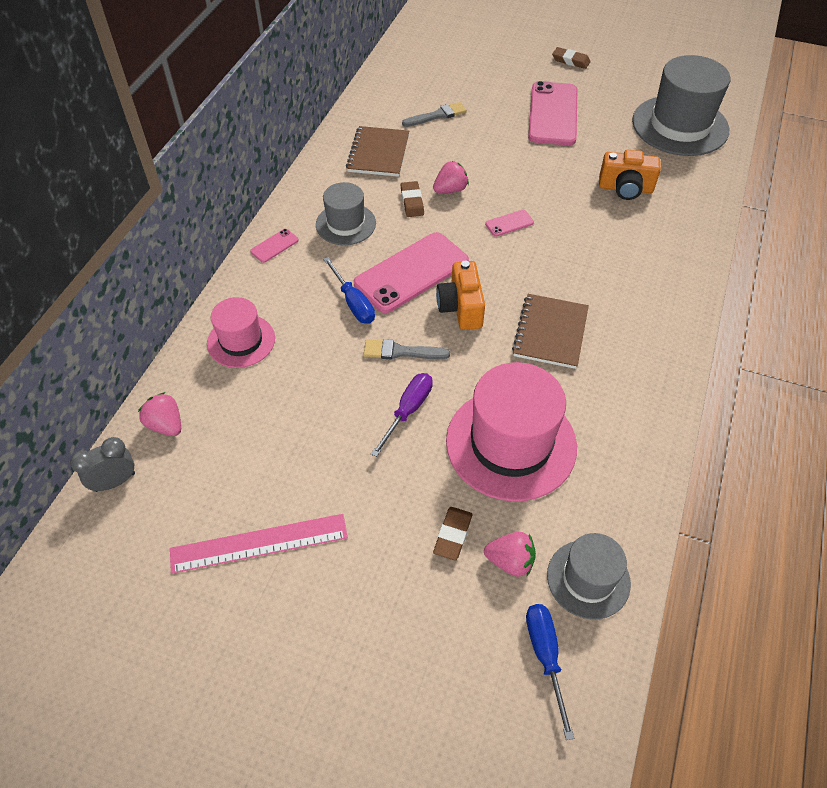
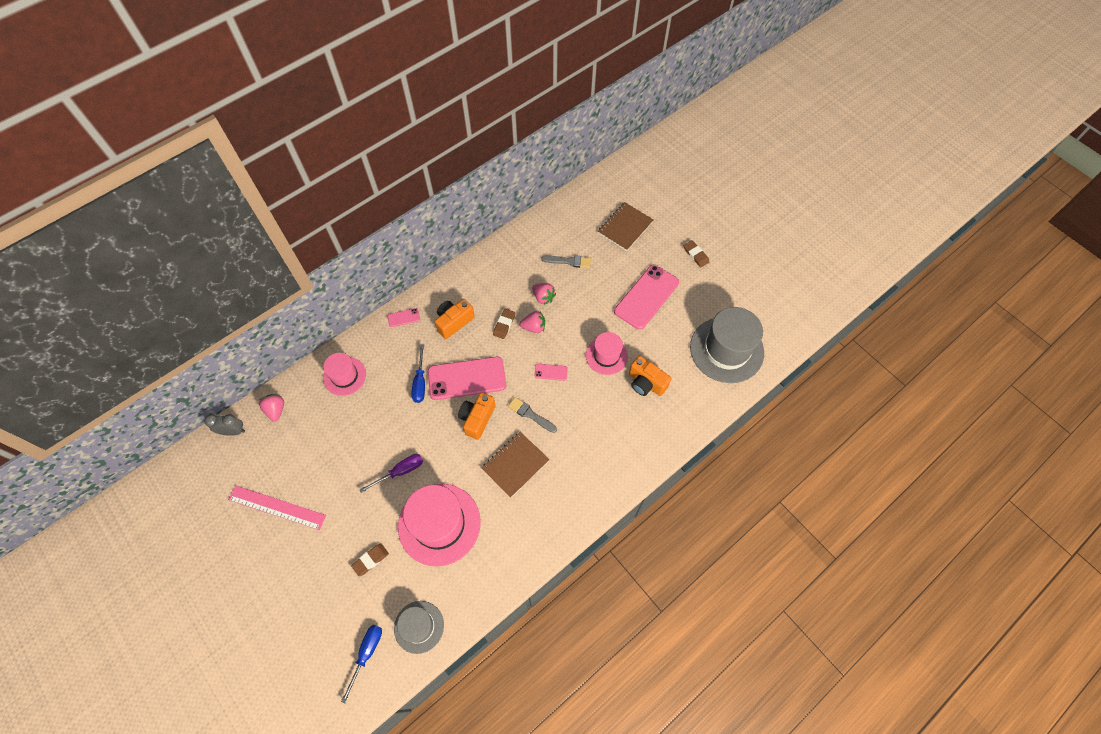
camera: 30 degrees right, 10 degrees up
grey hat [316,182,376,245] -> orange camera [435,299,475,339]
brown notebook [346,126,409,177] -> brown notebook moved to [598,202,653,251]
grey brush [364,339,450,359] -> grey brush moved to [508,397,557,433]
pink strawberry [484,532,536,577] -> pink strawberry moved to [532,283,556,305]
none -> pink hat [586,332,628,375]

